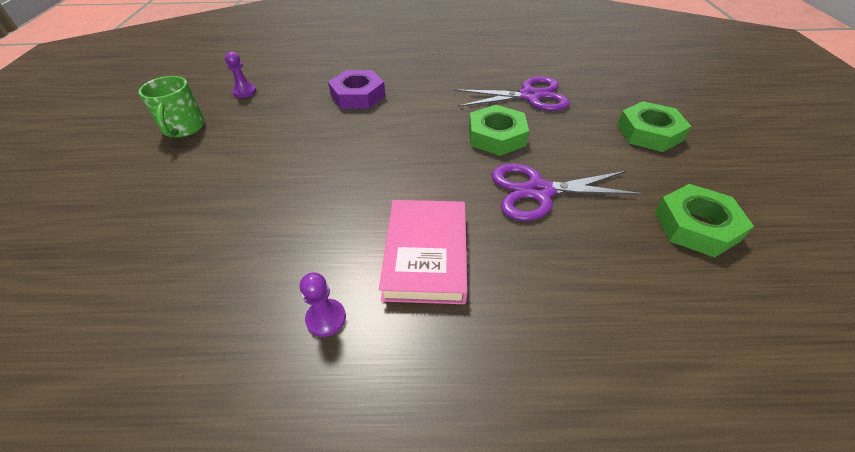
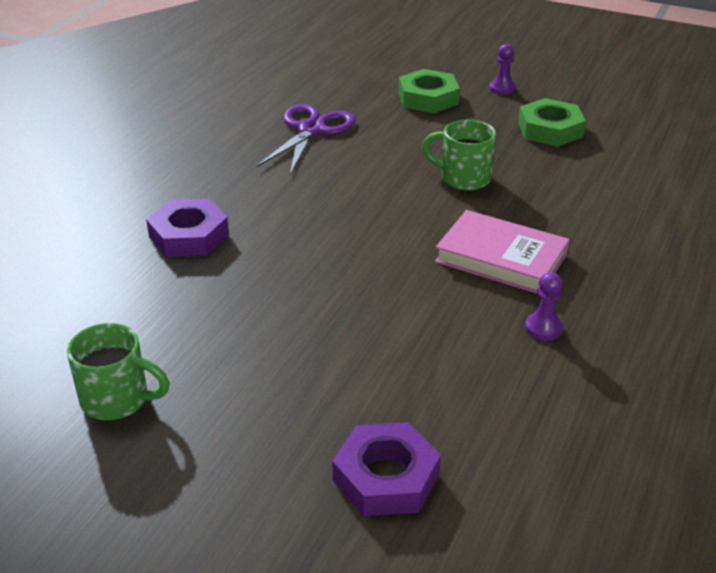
camera: 65 degrees left, 10 degrees down
purple pawn [225,51,257,98] -> purple pawn moved to [490,44,516,95]
green nut [469,105,529,156] -> none
purple scissors [491,163,644,221] -> green mug [422,120,496,191]
none -> purple nut [332,422,441,516]

